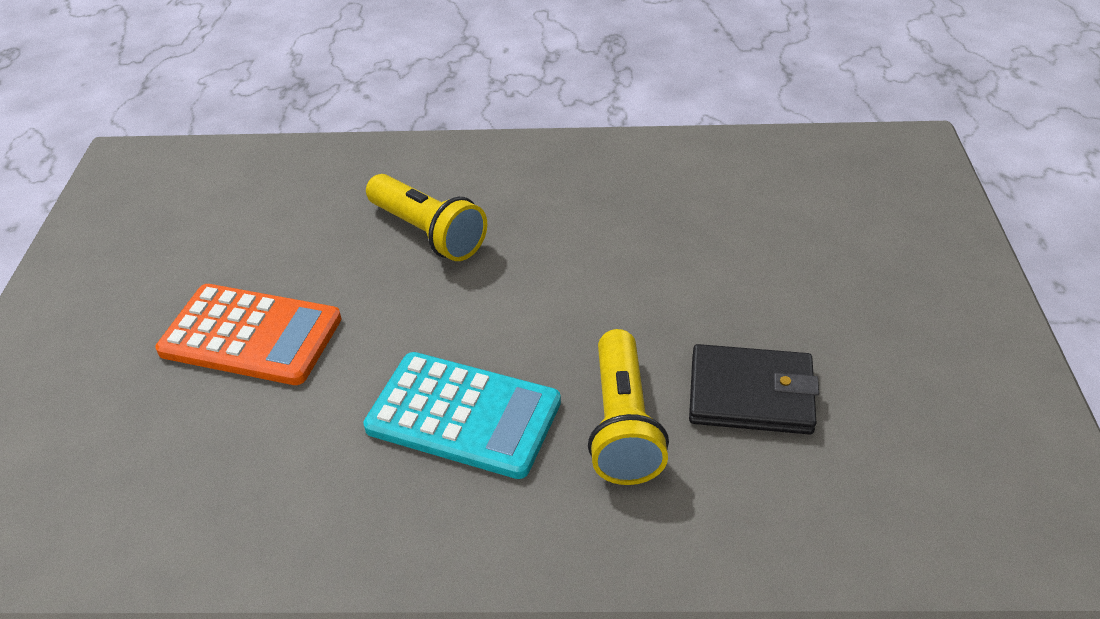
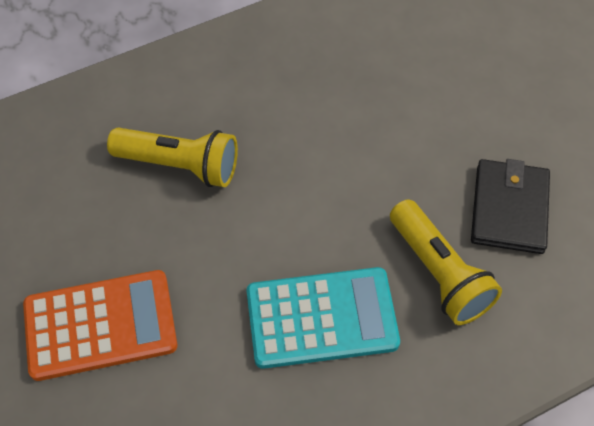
camera: 30 degrees left, 15 degrees up
black wallet [689,344,819,435] -> black wallet turned 60 degrees counterclockwise [471,159,550,254]

